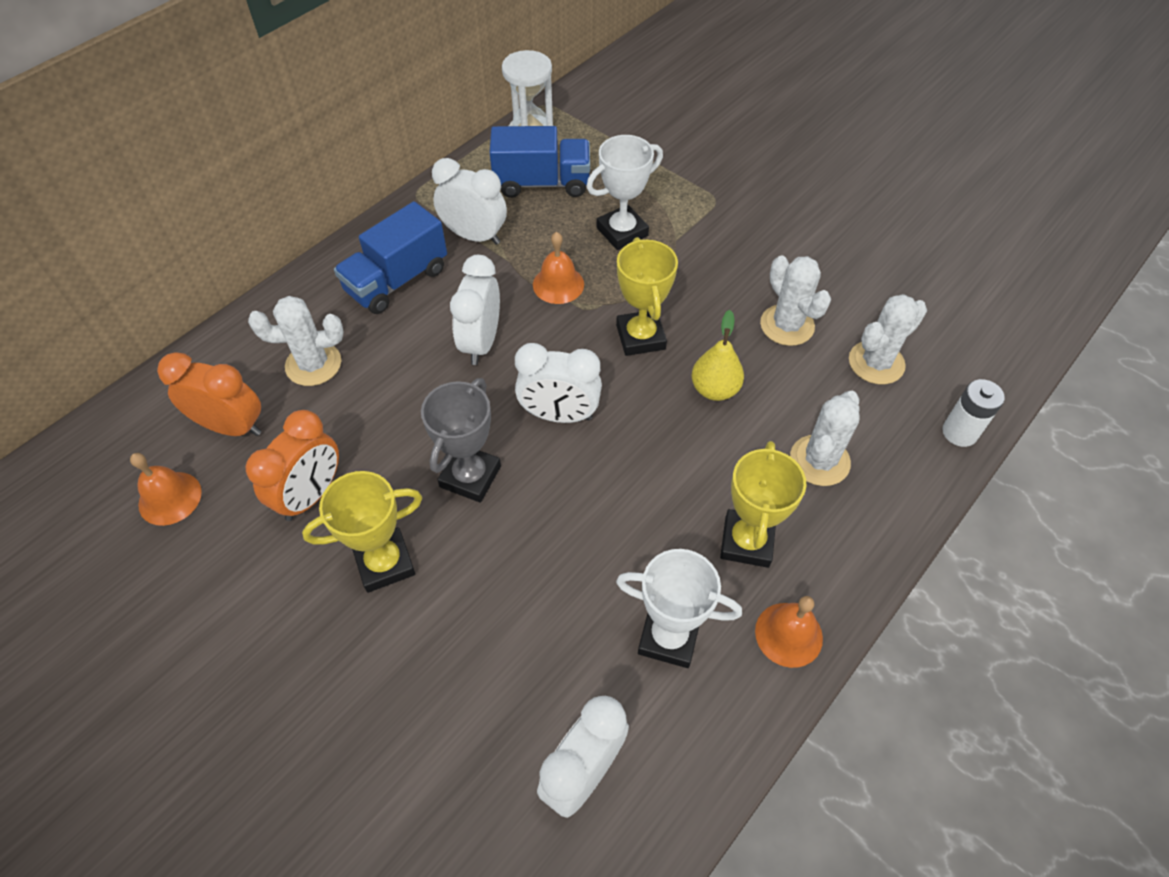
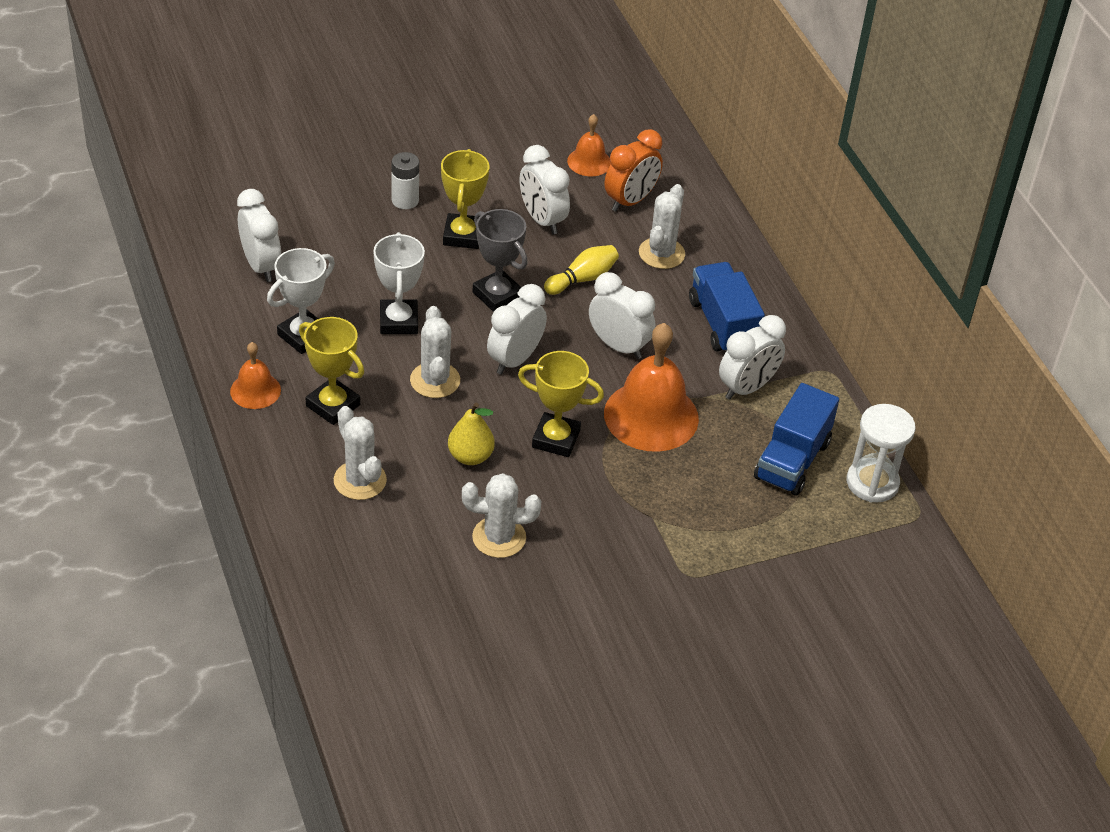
camera: 115 degrees right, 10 degrees down
orange clock [246,410,339,521] -> white clock [520,145,570,234]
orange bell [533,232,584,304] -> orange bell [604,323,699,452], size x1.90
white trophy [586,135,663,250] -> white trophy moved to [373,232,425,334]
white cactus [849,294,927,385] -> white cactus moved to [410,306,460,398]
white battery [942,379,1005,447] -> white battery moved to [392,152,419,209]
none -> yellow bowling pin [544,245,619,295]

